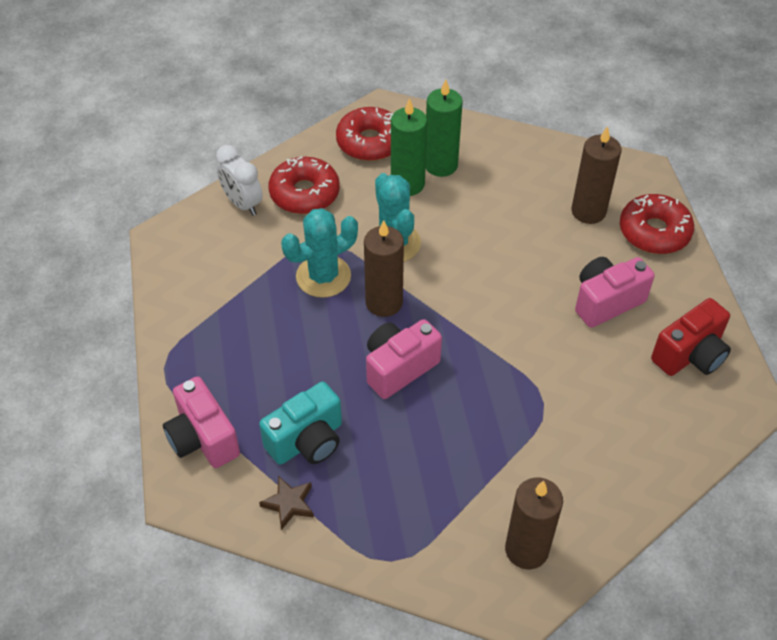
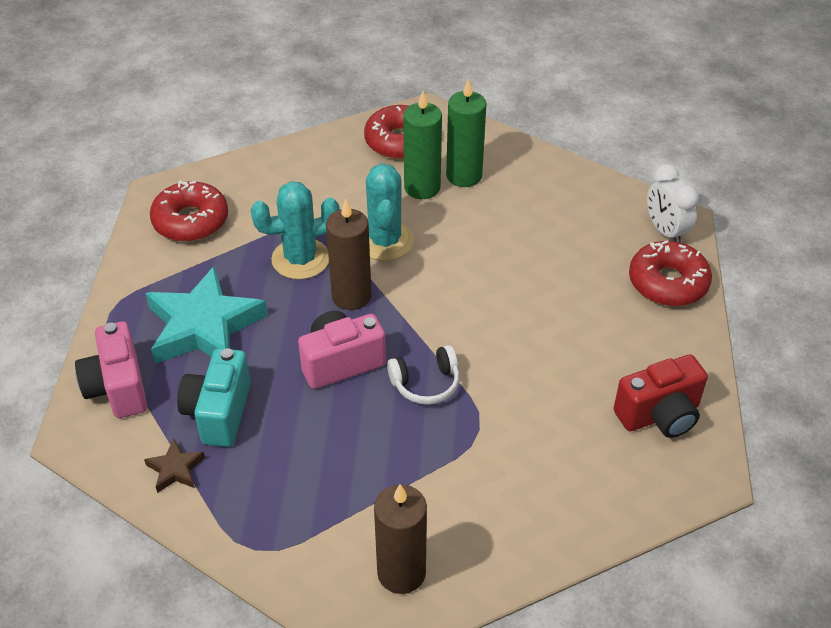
camera: 15 degrees right, 5 degrees down
white clock [216,145,263,216] -> white clock moved to [647,164,699,243]
turquoise camera [259,382,342,465] -> turquoise camera turned 120 degrees clockwise [177,348,251,447]
red donut [269,156,340,214] -> red donut moved to [150,181,228,242]
brown candle [572,126,621,224] -> none
pink camera [575,257,655,328] -> none
none -> turquoise star [146,265,268,364]
none -> white headphones [387,345,460,405]

